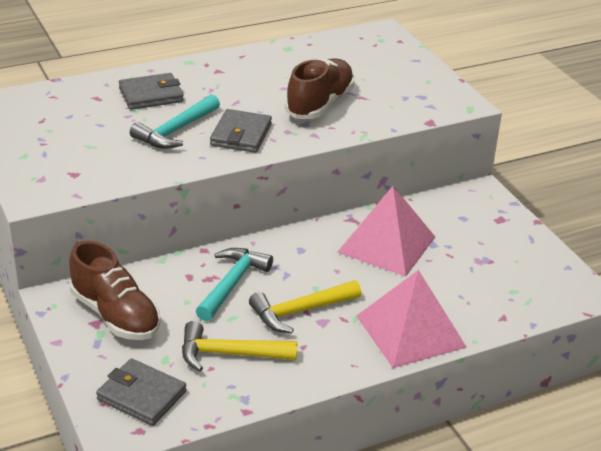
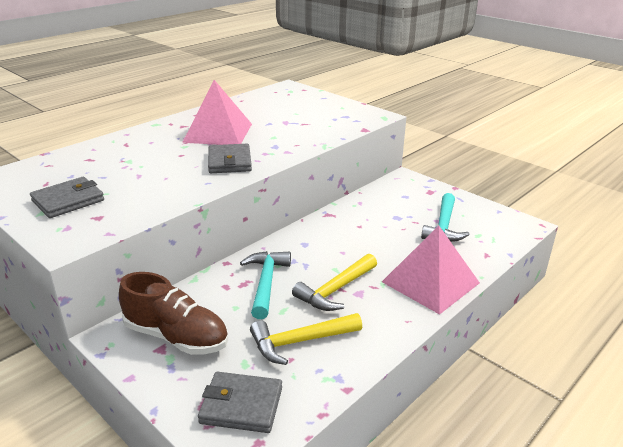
camera: 20 degrees left, 5 degrees down
grey wallet [119,73,184,110] -> grey wallet moved to [30,177,104,218]
turquoise hammer [130,94,220,149] -> turquoise hammer moved to [421,193,470,242]
brown shoe [285,58,355,119] -> none
pink pyramid [337,186,435,277] -> pink pyramid moved to [182,80,252,145]

